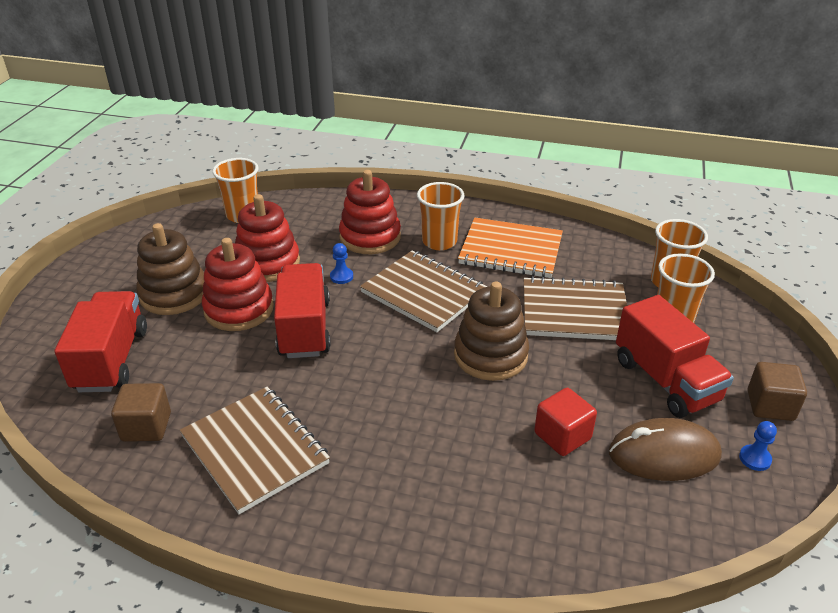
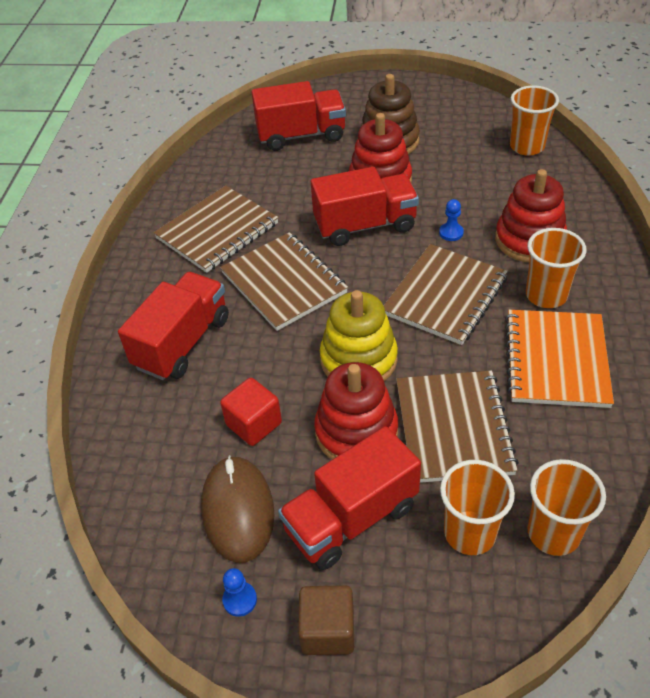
camera: 85 degrees right, 10 degrees up
brown cube [111,383,171,442] -> none
red stacking toy [235,194,300,282] -> red stacking toy moved to [314,362,398,460]
brown stacking toy [454,282,529,381] -> yellow stacking toy [320,290,398,381]
none -> red truck [118,272,229,380]
none -> brown notebook [220,232,348,331]

